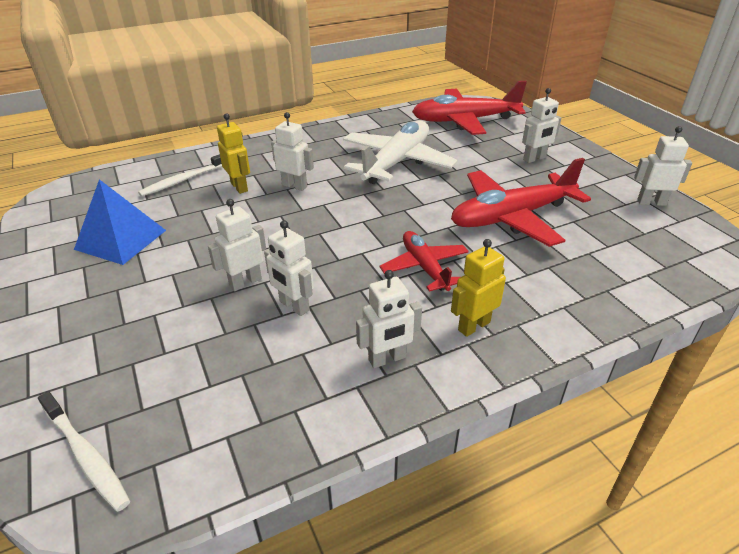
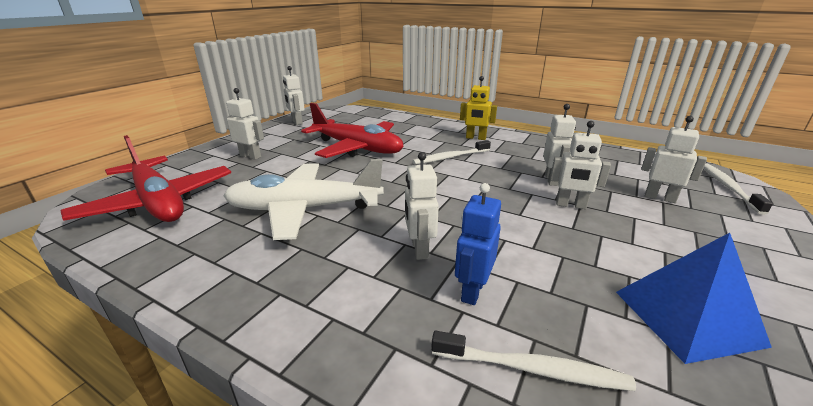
camera: 125 degrees left, 10 degrees down
yellow robot [217,113,250,194] -> blue robot [455,183,501,305]
white robot [356,270,422,368] -> white robot moved to [641,116,707,203]
red plane [380,231,469,292] -> white toothbrush [412,140,491,165]

